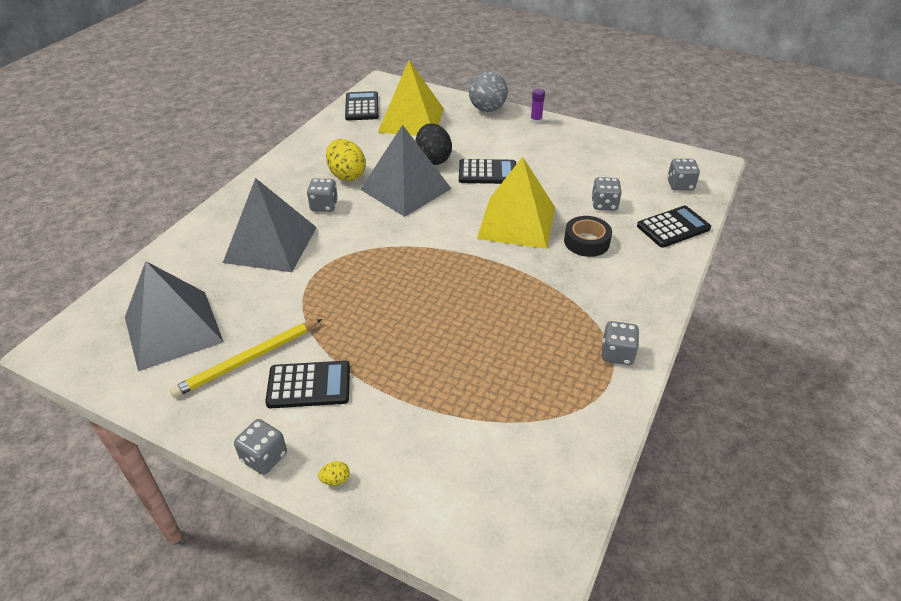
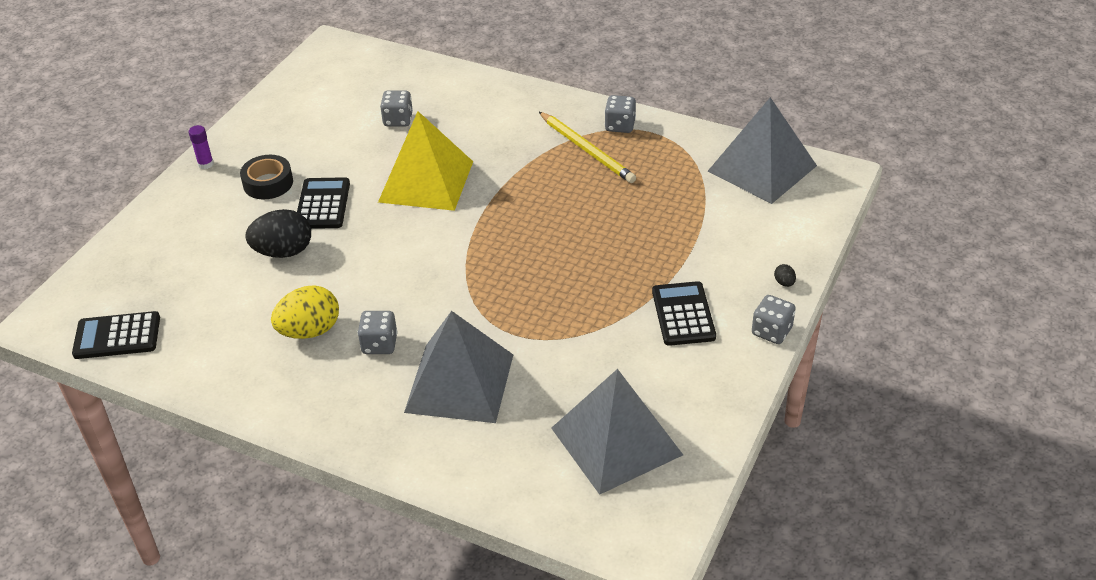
camera: 90 degrees left, 0 degrees up
yellow pencil [170,319,322,398] -> yellow pencil moved to [539,112,636,183]
yellow egg [318,461,350,485] -> black egg [774,264,796,287]
grey pyramid [360,125,452,217] -> grey pyramid moved to [708,97,817,204]
yellow pyramid [378,60,444,136] -> none
grey ball [469,71,508,112] -> none
black tape [564,216,612,257] -> black tape moved to [240,155,293,199]
black calculator [637,206,711,248] -> none
grey dice [667,159,700,190] -> none

